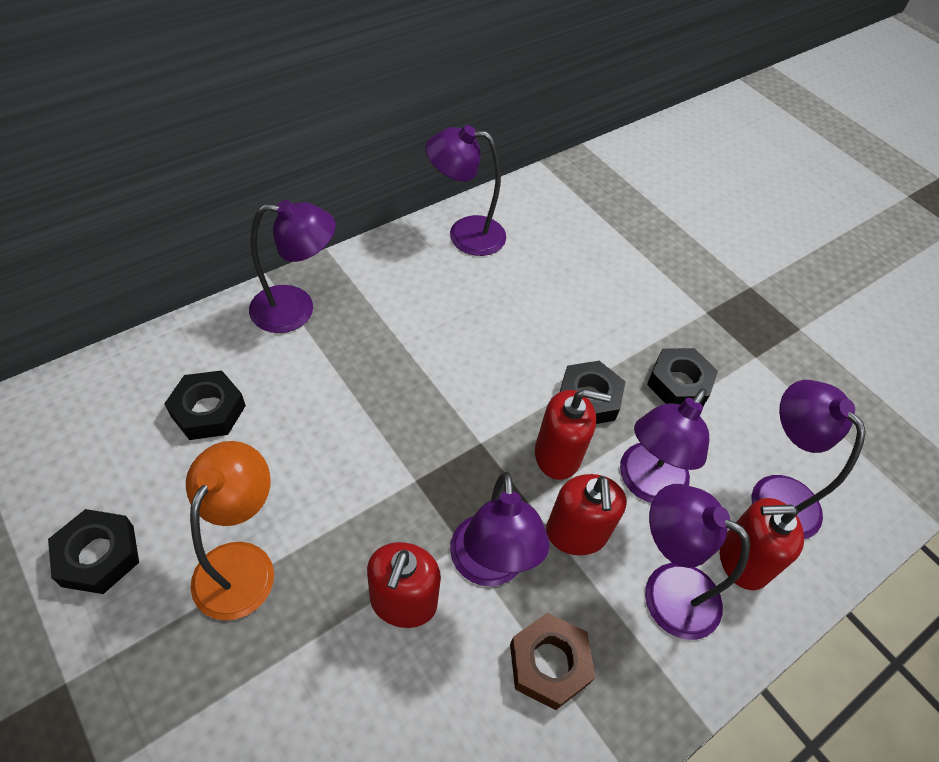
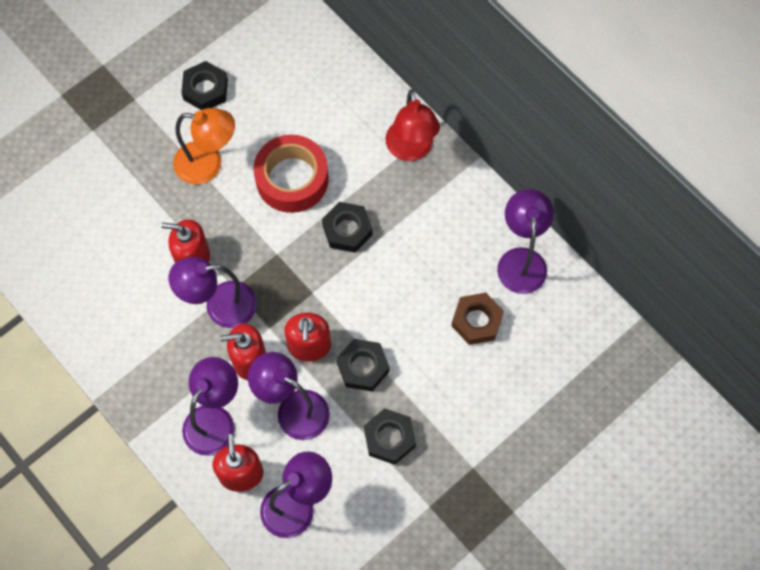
camera: 90 degrees right, 15 degrees up
black nut [164,370,246,440] -> black nut moved to [322,202,373,253]
purple lamp [249,200,336,333] -> red lamp [386,89,440,161]
brown nut [510,613,595,710] -> brown nut moved to [451,293,504,345]
none -> red tape [253,135,329,213]

